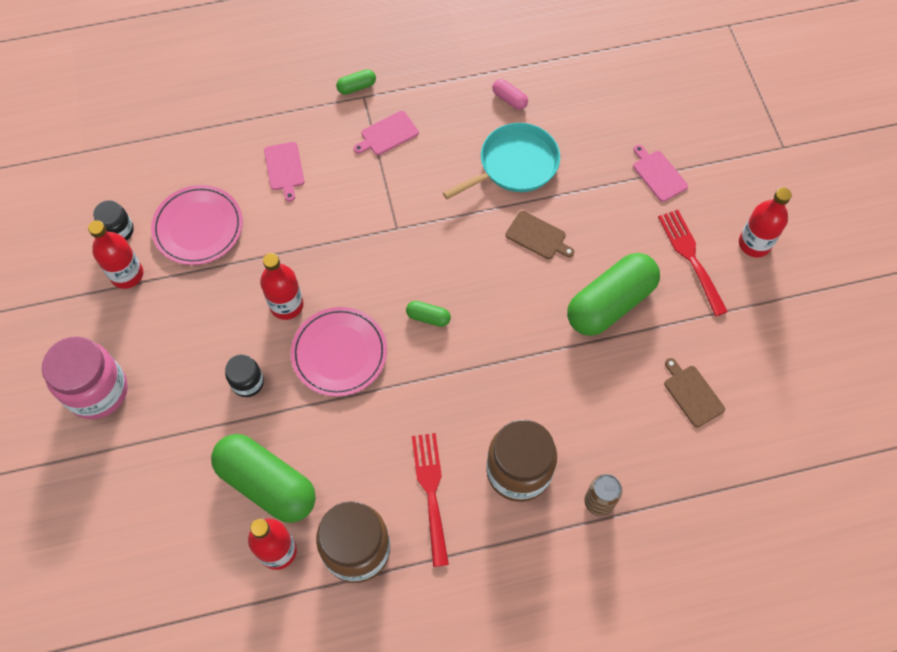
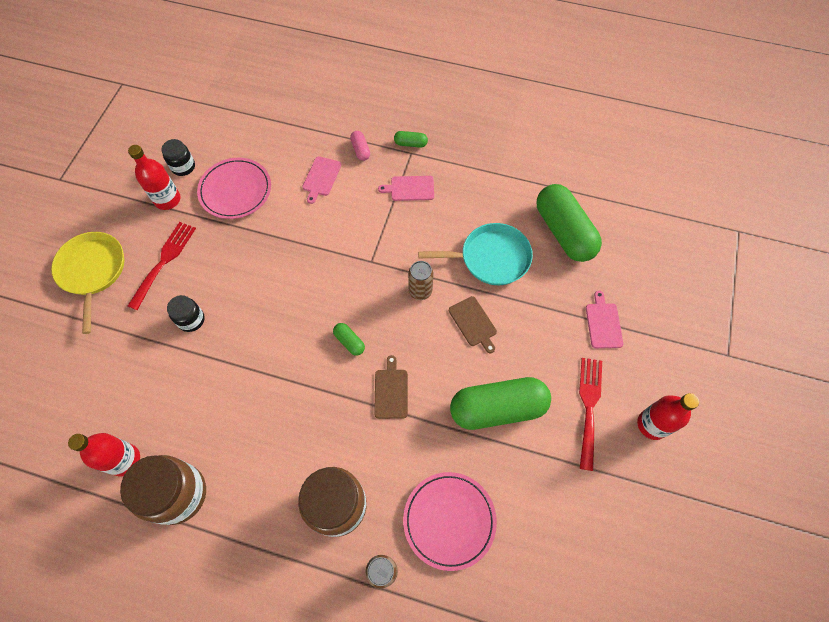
camera: 30 degrees right, 0 degrees up
pink jar [42,336,128,419] -> yellow pan [51,232,124,334]
green capsule [211,434,316,523] -> green capsule moved to [537,184,602,262]
red bottle [260,253,304,320] -> none
pink plate [291,307,387,397] -> pink plate moved to [403,472,497,571]
red fork [412,433,449,567] -> red fork moved to [128,222,196,310]
pink capsule [492,79,528,110] -> pink capsule moved to [350,131,370,161]
brown cutting board [664,358,725,428] -> brown cutting board moved to [374,355,408,419]
none -> brown can [408,261,434,300]

